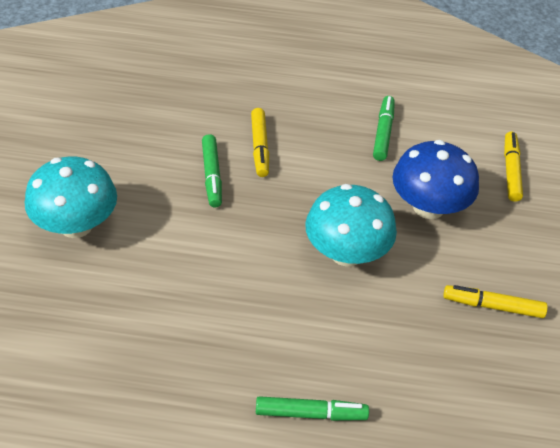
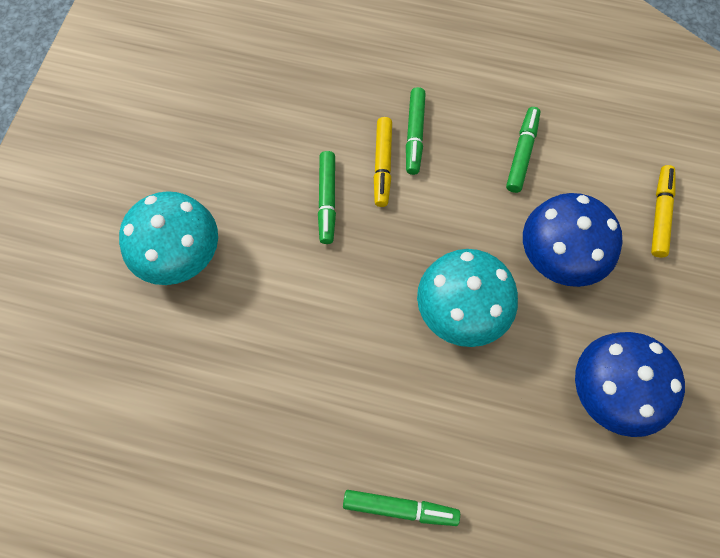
camera: 10 degrees right, 20 degrees up
yellow marker [443,285,548,318] -> blue mushroom [575,332,685,437]
none -> green marker [406,87,426,175]

